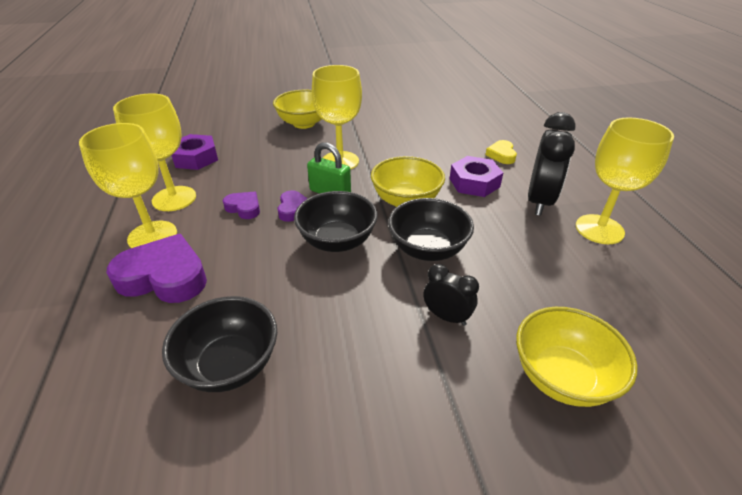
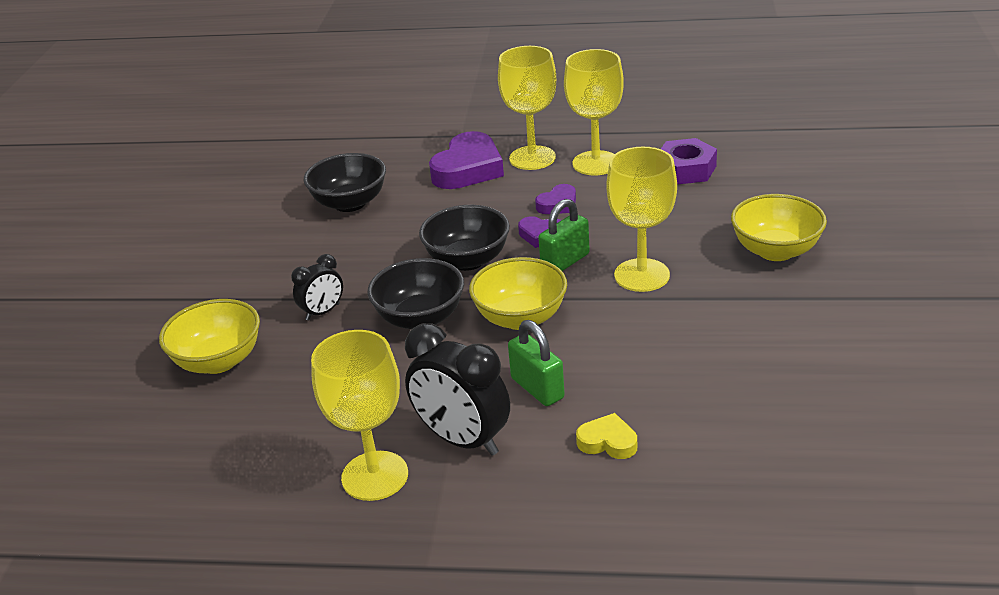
camera: 110 degrees right, 5 degrees down
purple nut [449,156,503,197] -> green padlock [508,320,565,406]

